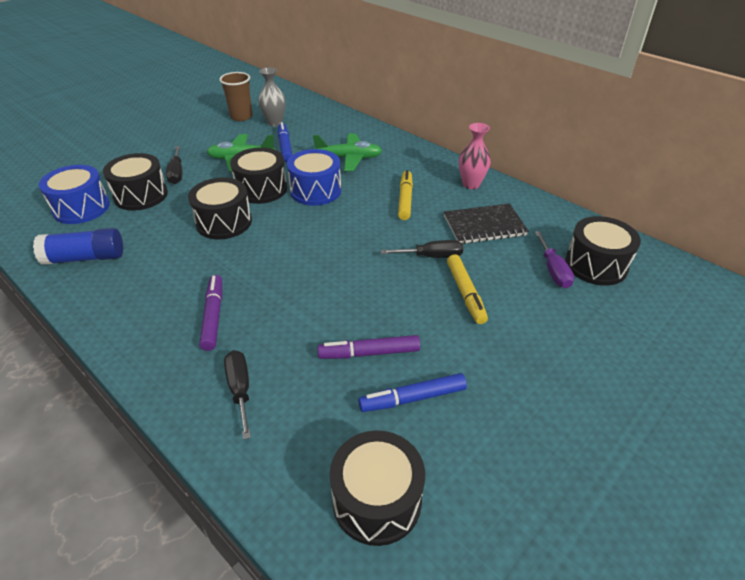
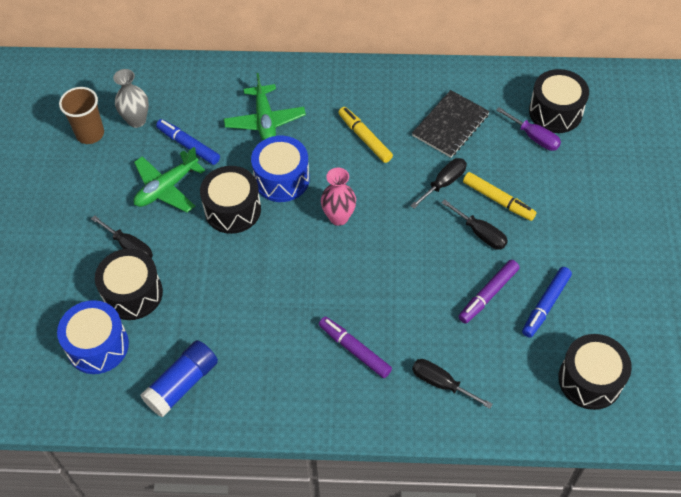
camera: 40 degrees left, 15 degrees up
black drum [188,178,252,239] -> none
green plane [313,134,382,171] -> green plane turned 120 degrees clockwise [224,73,306,140]
pink vase [459,123,491,189] -> pink vase moved to [321,168,356,226]
none -> black screwdriver [441,199,508,250]

